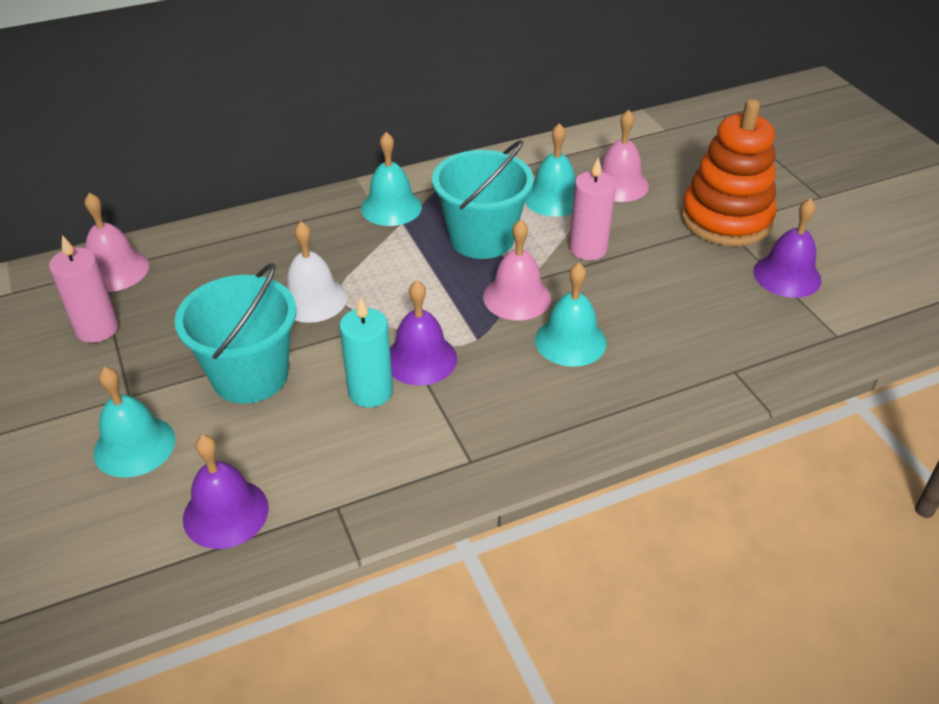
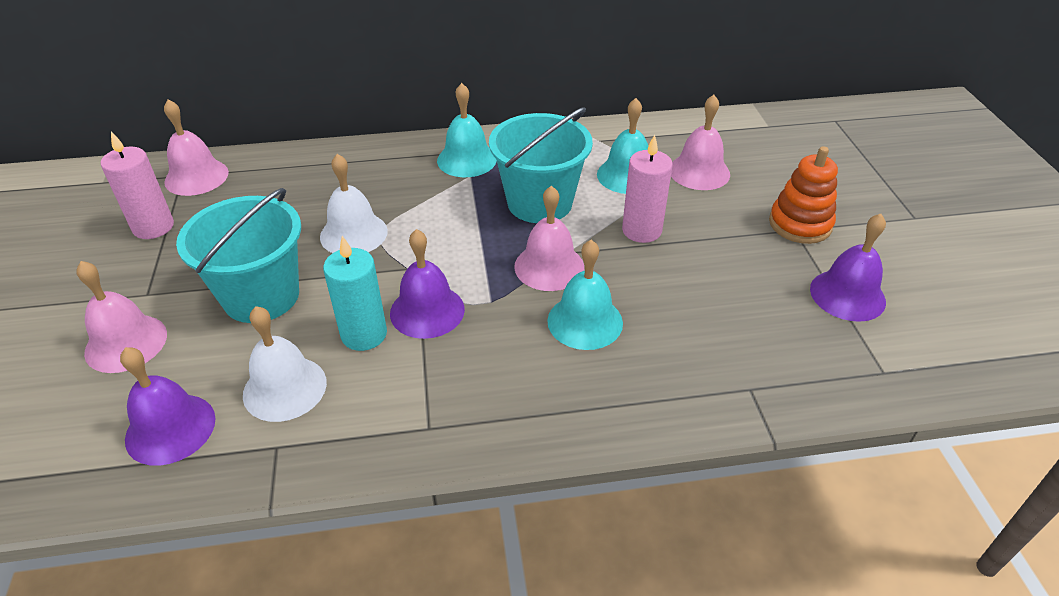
camera: 15 degrees right, 0 degrees up
turquoise bell [93,367,175,478] -> pink bell [76,261,167,373]
orange stacking toy [681,99,776,246] -> orange stacking toy [769,146,838,244], size x0.64
none -> white bell [243,306,327,422]

